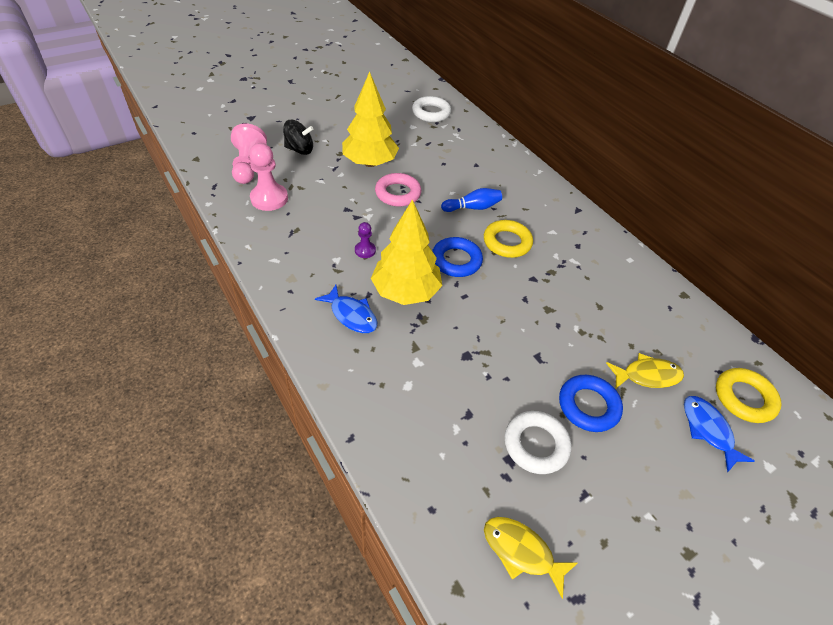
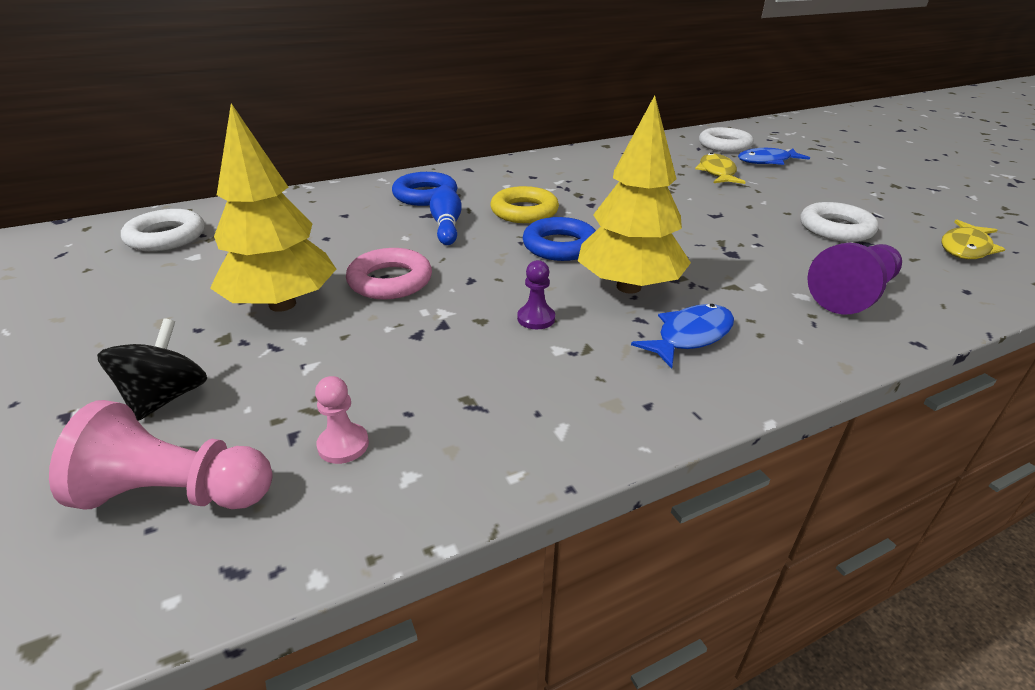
camera: 80 degrees left, 15 degrees down
pink pawn [249,143,288,211] -> pink pawn [315,376,369,464], size x0.53
blue ring [559,375,623,432] -> blue ring moved to [392,172,458,206]
yellow ring [716,368,782,423] -> white ring [699,127,754,153]
none -> purple pawn [808,243,902,314]

